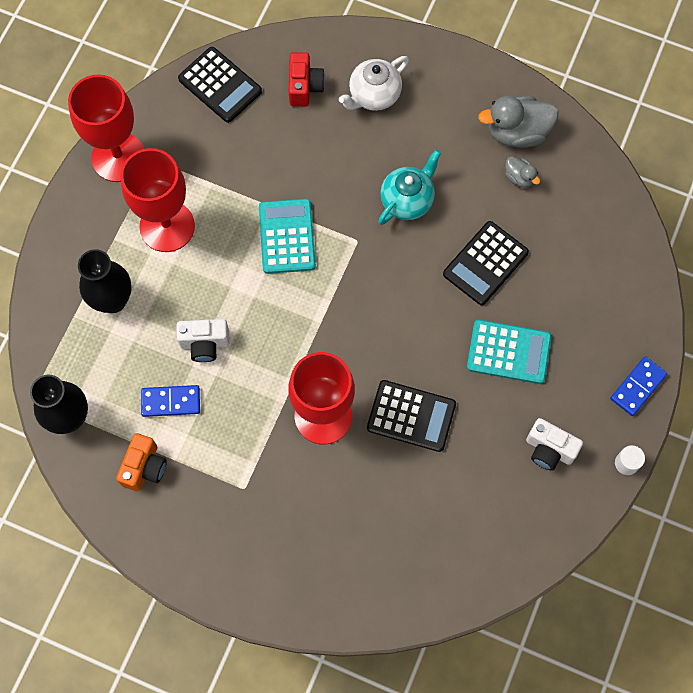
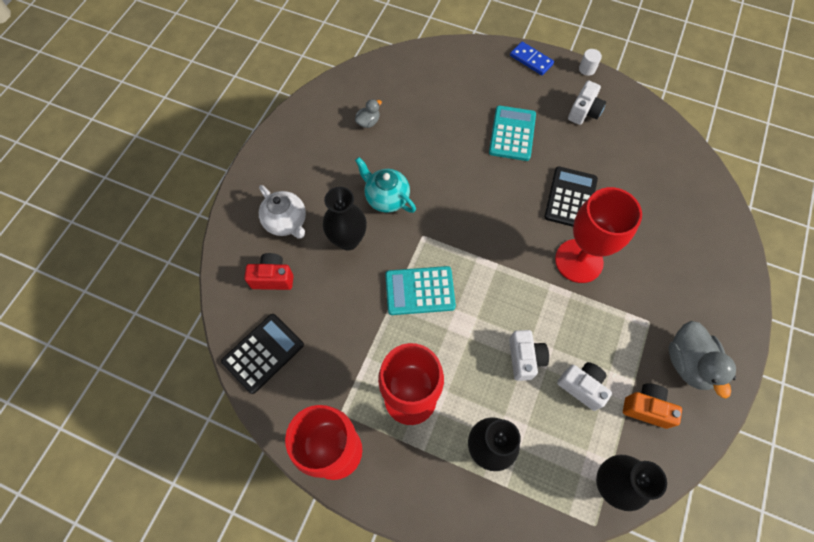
camera: 90 degrees left, 5 degrees down
blue domino [141,385,200,417] -> white camera [557,362,612,411]
black calculator [443,221,529,305] -> none
grey duck [478,96,559,148] -> grey duck moved to [669,321,736,398]
none -> black vase [323,187,367,250]

